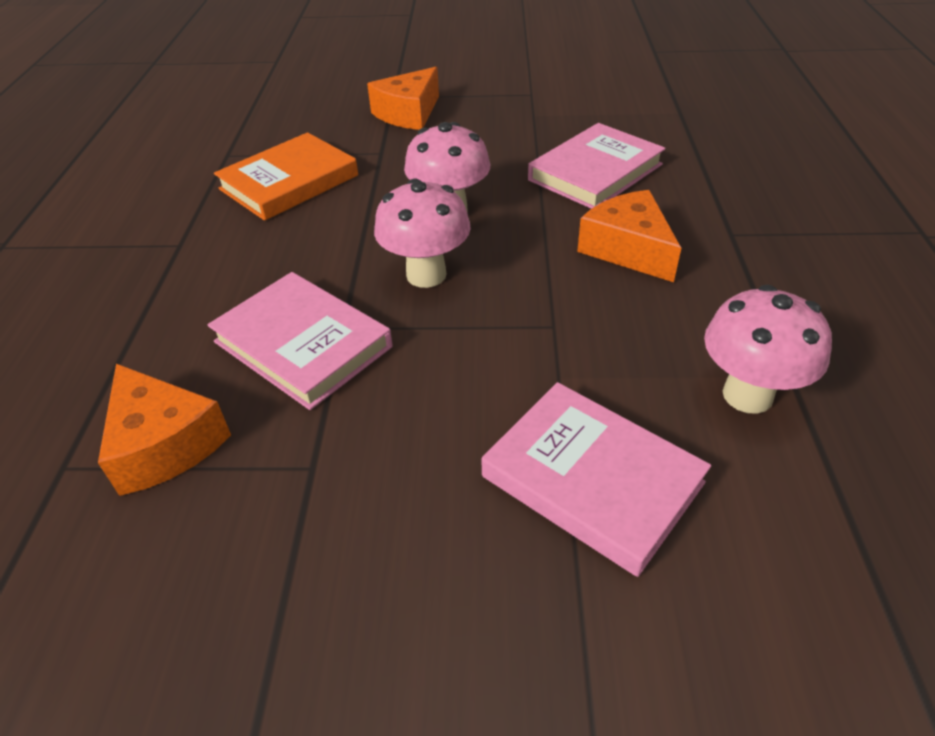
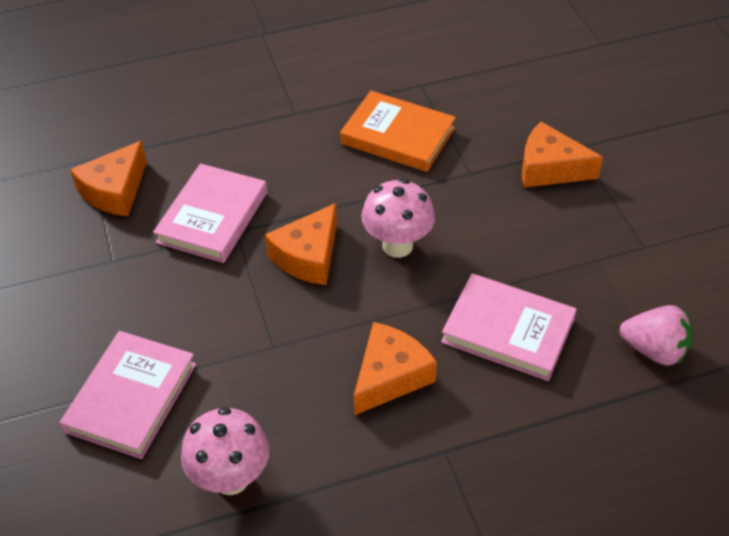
camera: 70 degrees right, 5 degrees up
pink mushroom [374,179,471,288] -> orange cheese [265,203,337,285]
none -> pink strawberry [619,305,692,366]

